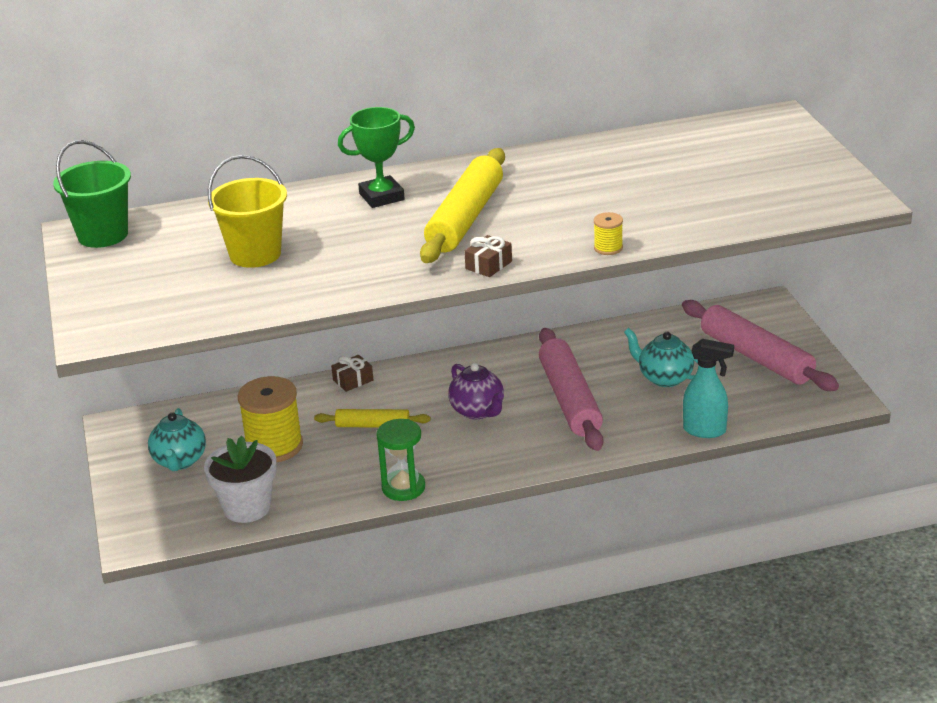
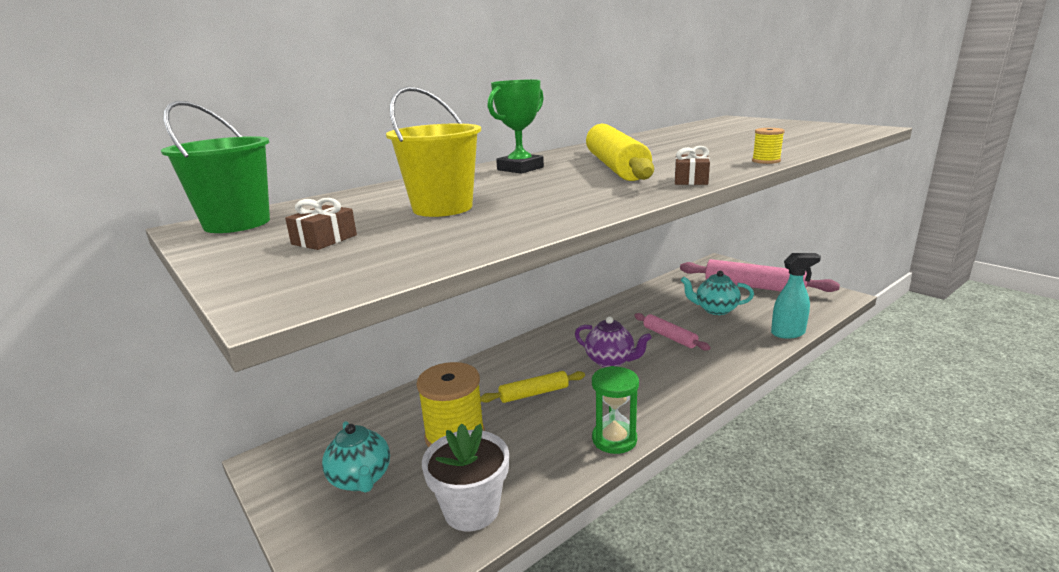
camera: 25 degrees left, 10 degrees down
brown gift [331,355,373,392] -> brown gift moved to [285,198,357,250]
pink rolling pin [539,328,604,451] -> pink rolling pin [634,313,711,351], size x0.54

